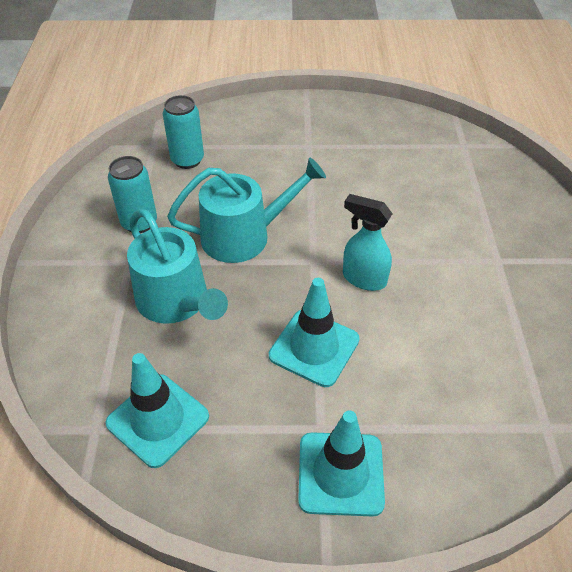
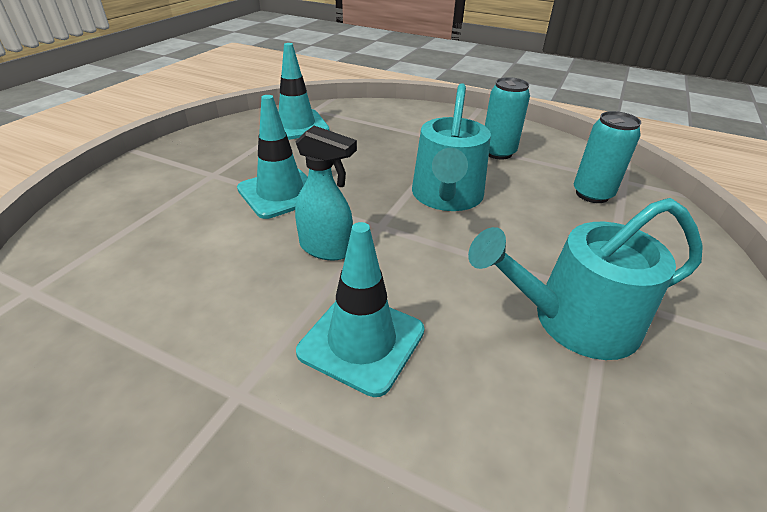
camera: 115 degrees right, 10 degrees down
turquoise watering can [127,209,228,324] -> turquoise watering can moved to [468,198,703,360]
turquoise traffic cone [298,410,385,517] -> turquoise traffic cone moved to [296,222,424,397]
turquoise spray bottle [343,194,393,291] -> turquoise spray bottle turned 60 degrees clockwise [295,126,357,260]

